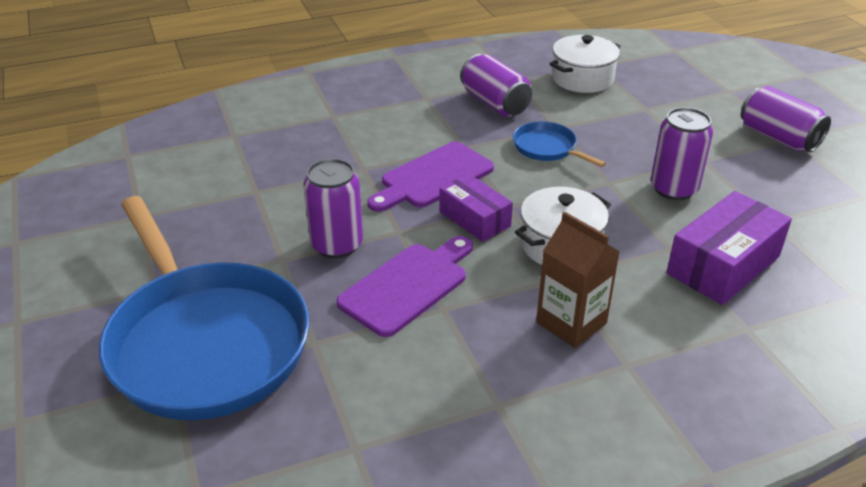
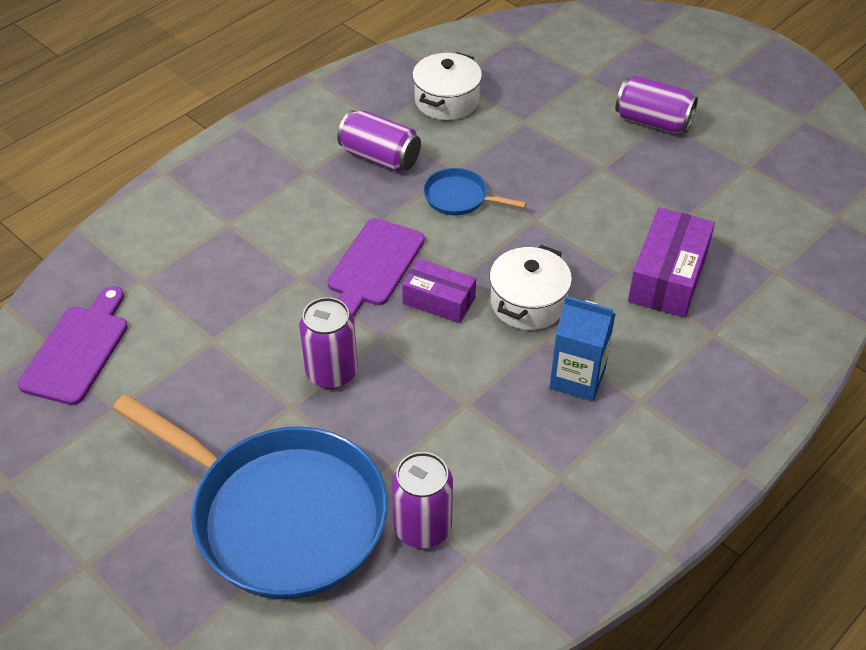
camera: 25 degrees left, 10 degrees up
purple cutting board [336,236,473,337] -> purple cutting board moved to [18,286,128,405]
brown carton [536,212,620,348] -> blue carton [550,296,616,401]
purple can [651,107,713,200] -> purple can moved to [392,452,453,548]

